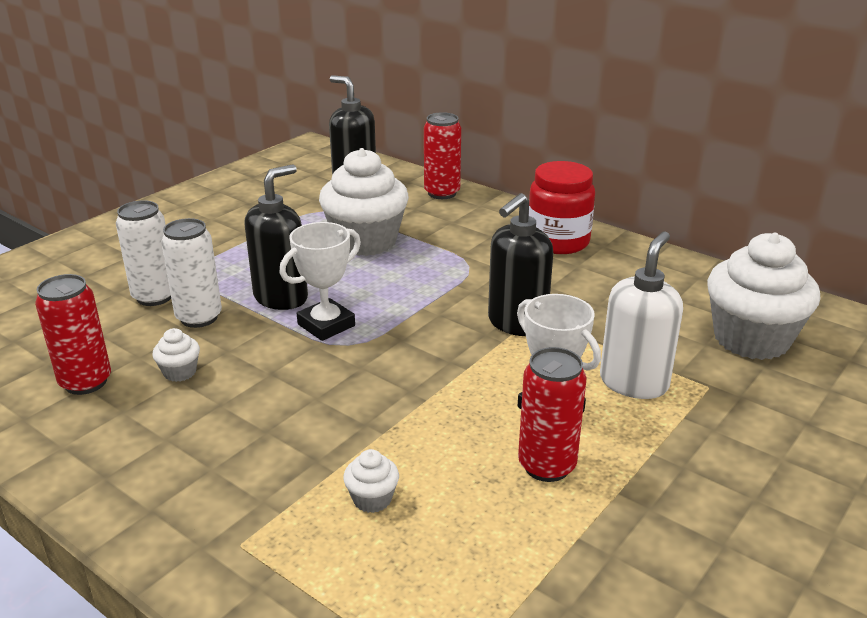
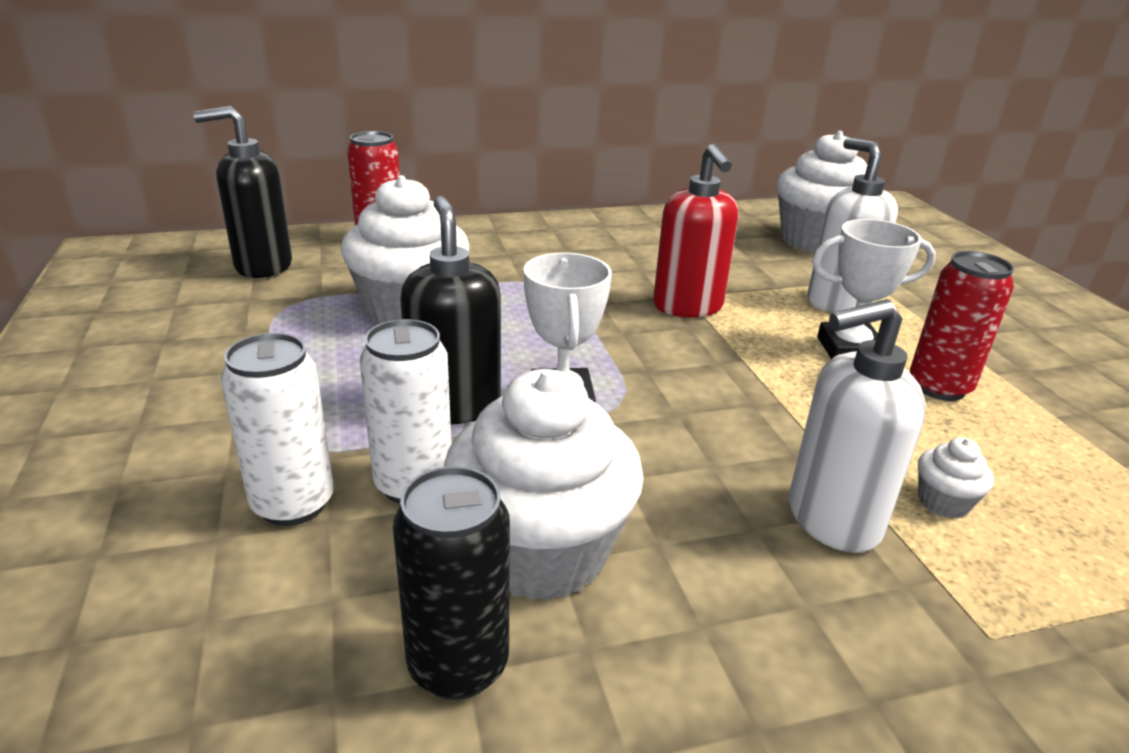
camera: 55 degrees left, 0 degrees up
red can [35,274,111,395] -> black can [393,466,510,700]
white cupcake [152,328,200,382] -> white cupcake [444,369,644,601], size x2.42
black soap dispenser [488,193,553,336] -> red soap dispenser [653,144,738,317]
red jar [529,161,595,254] -> none
none -> white soap dispenser [789,299,926,553]

